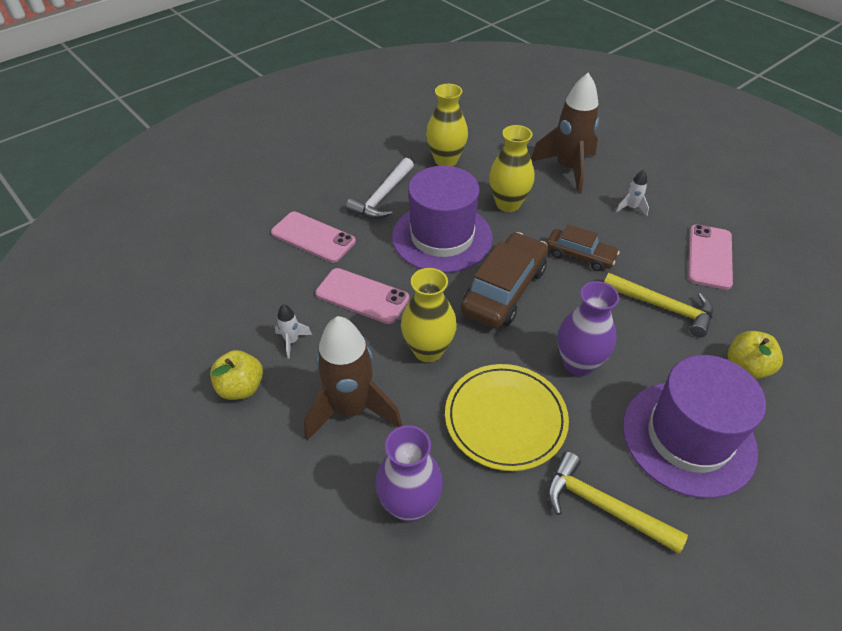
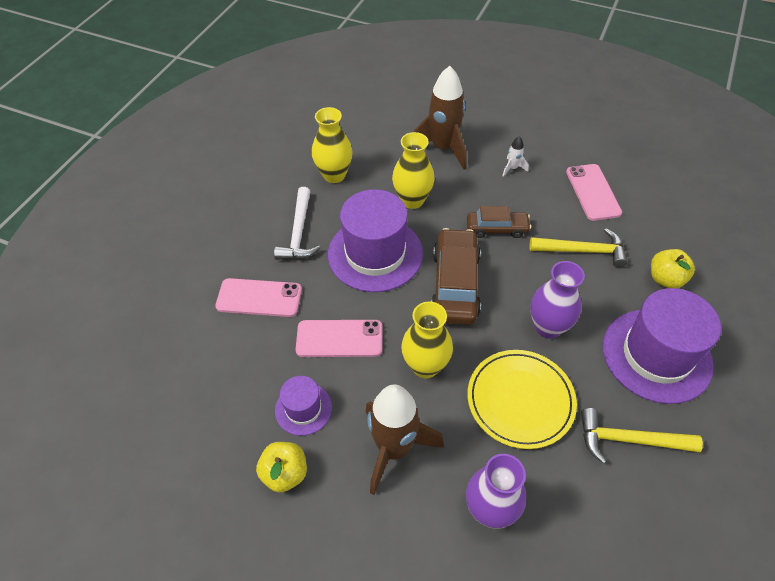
camera: 25 degrees left, 5 degrees up
white rocket [275,304,312,358] -> purple hat [275,376,332,436]

